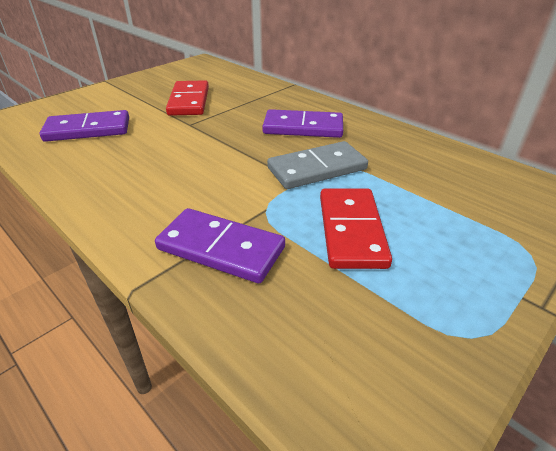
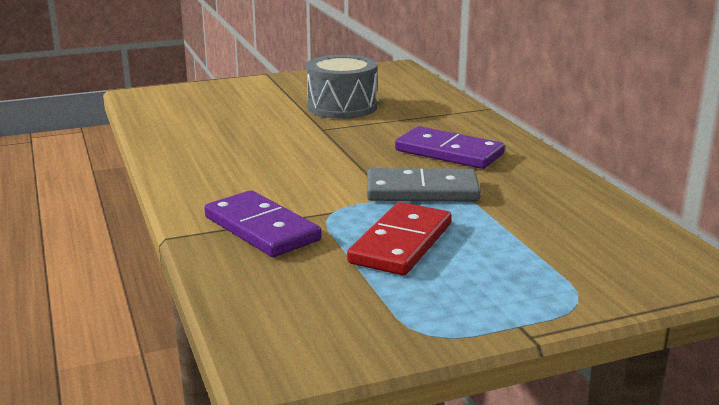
camera: 25 degrees right, 15 degrees down
purple domino [40,110,129,142] -> none
red domino [166,80,209,116] -> grey drum [306,55,378,119]

